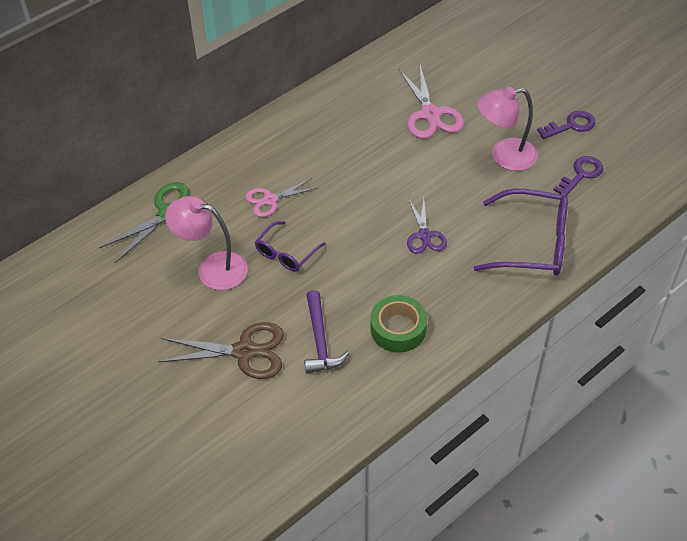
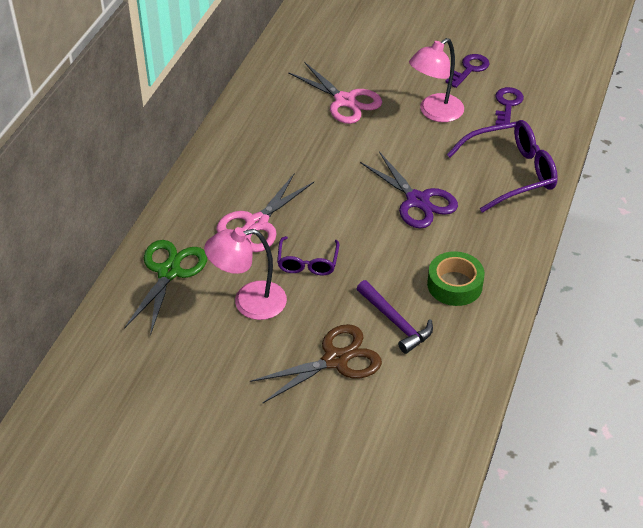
camera: 30 degrees left, 5 degrees down
pink scissors [245,178,317,217] -> pink scissors [217,174,314,252], size x1.55
purple scissors [407,198,447,254] -> purple scissors [360,152,458,228], size x1.55

